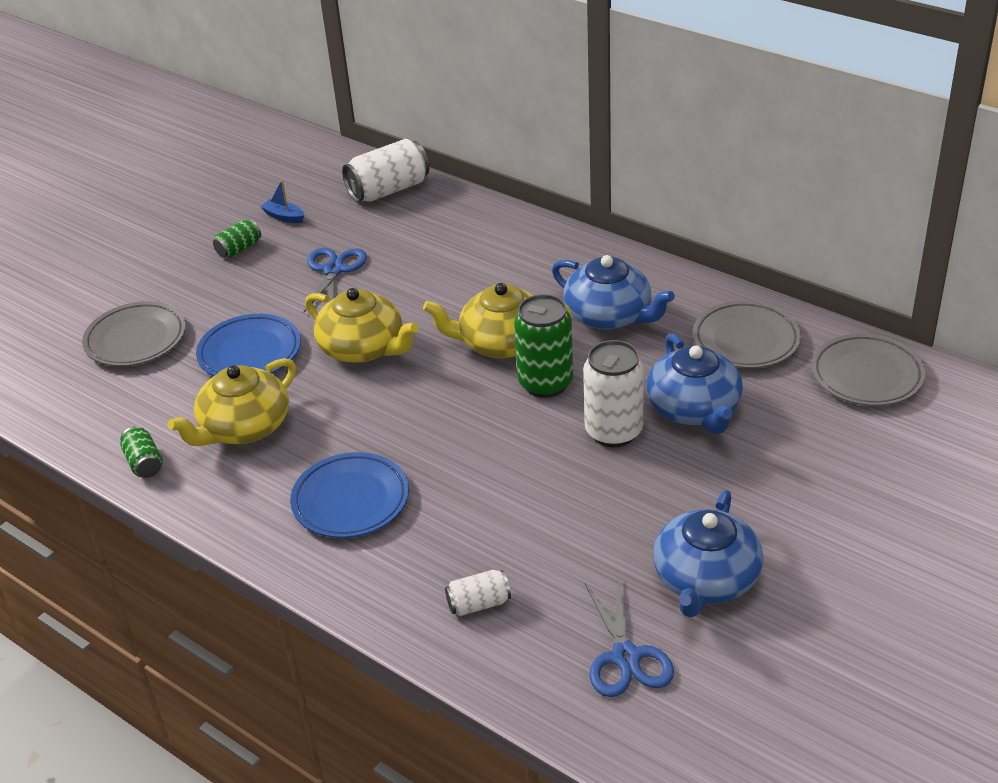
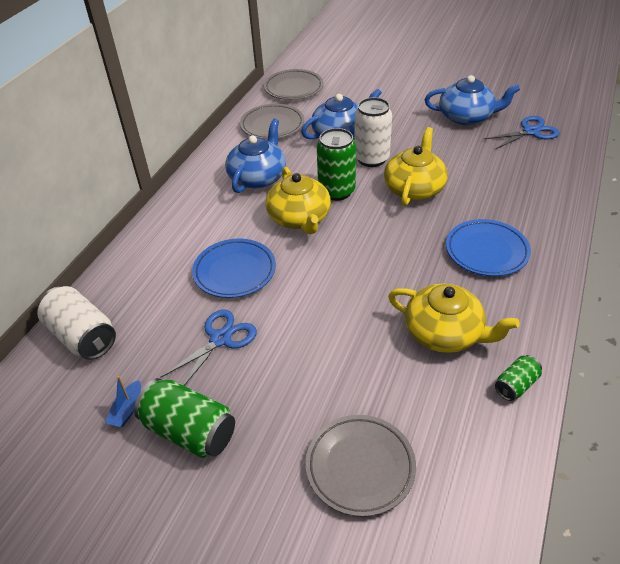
camera: 105 degrees left, 5 degrees up
blue plate [196,314,301,376] -> blue plate moved to [192,238,276,298]
green can [213,219,261,258] -> green can [134,378,235,458], size x1.86
blue scissors [304,248,367,312] -> blue scissors turned 135 degrees clockwise [160,309,257,386]
yellow teapot [305,288,419,363] -> yellow teapot moved to [384,127,448,206]
white can [445,570,511,616] -> none

